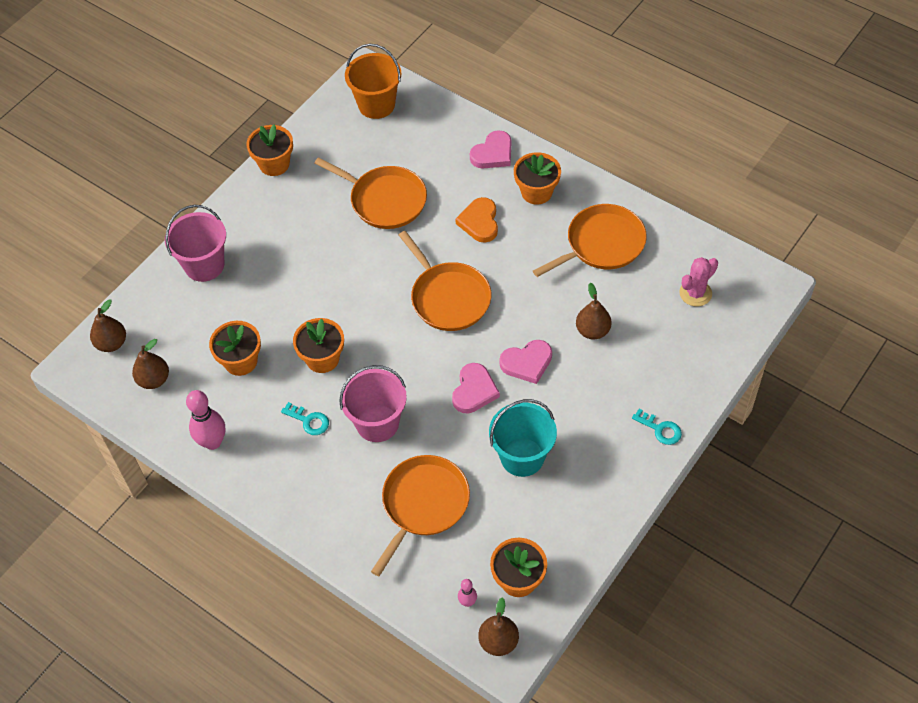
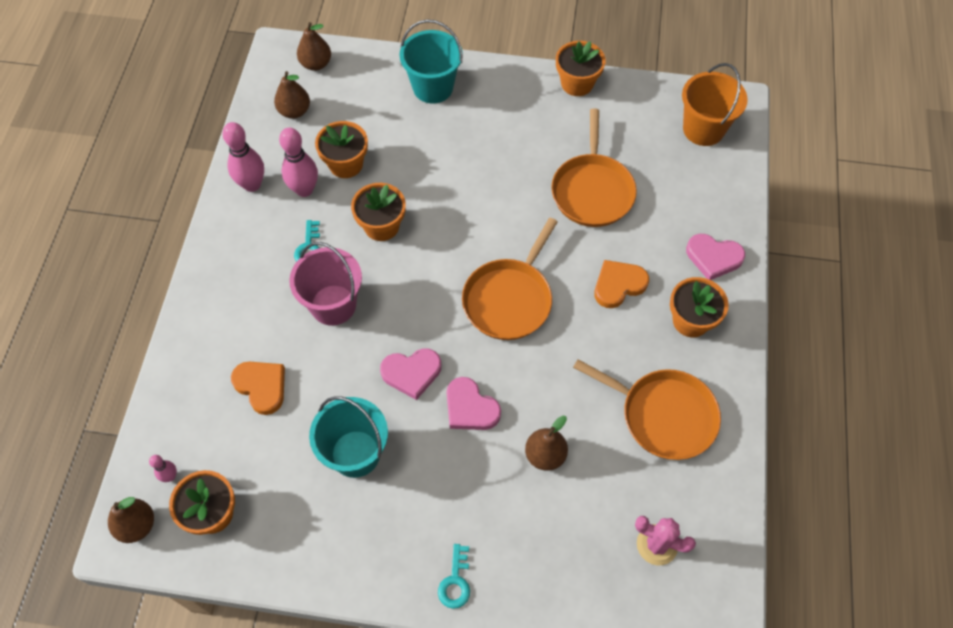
camera: 60 degrees right, 5 degrees up
pink bucket [165,205,226,282] -> turquoise bucket [400,19,463,103]
orange pan [371,455,470,576] -> orange heart [231,362,285,415]
none -> pink bowling pin [279,128,318,197]

